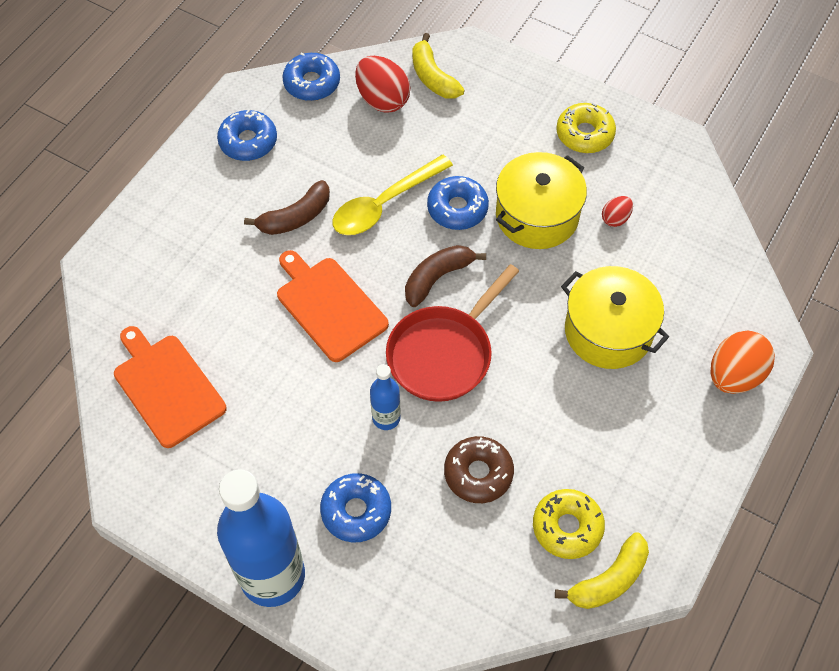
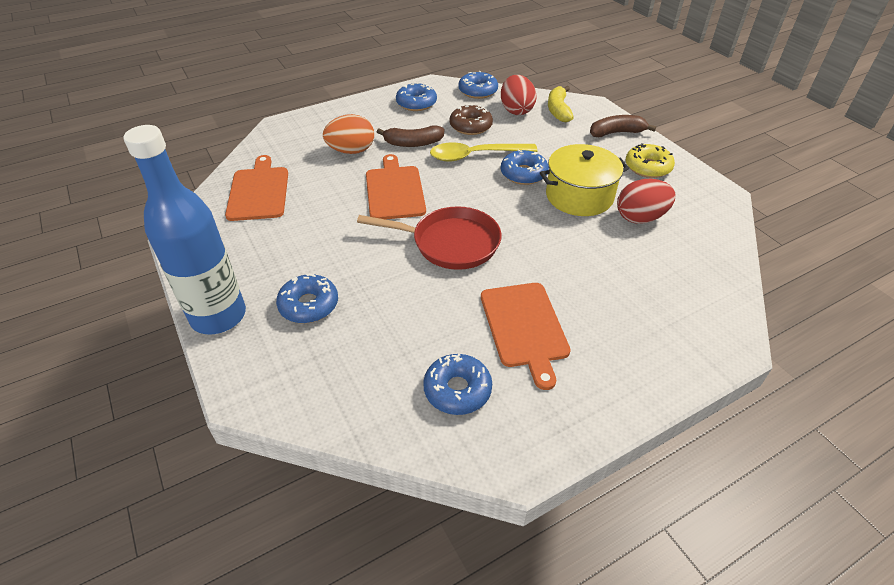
camera: 30 degrees right, 15 degrees down
blue bottle [370,364,400,430] -> none
red pan [386,264,519,402] -> red pan turned 150 degrees counterclockwise [357,206,502,270]
brown banana [405,245,486,307] -> brown banana moved to [590,115,656,137]
brown donut [444,436,514,503] -> brown donut moved to [450,104,493,135]
yellow donut [533,489,605,559] -> blue donut [423,354,492,415]
yellow banana [555,532,649,609] -> none
yellow pot [561,266,669,369] -> none
red egg [602,196,633,227] -> red egg [617,179,675,224], size x1.90
orange egg [710,331,775,394] -> orange egg moved to [323,114,374,154]
none -> orange cutting board [481,283,571,390]

